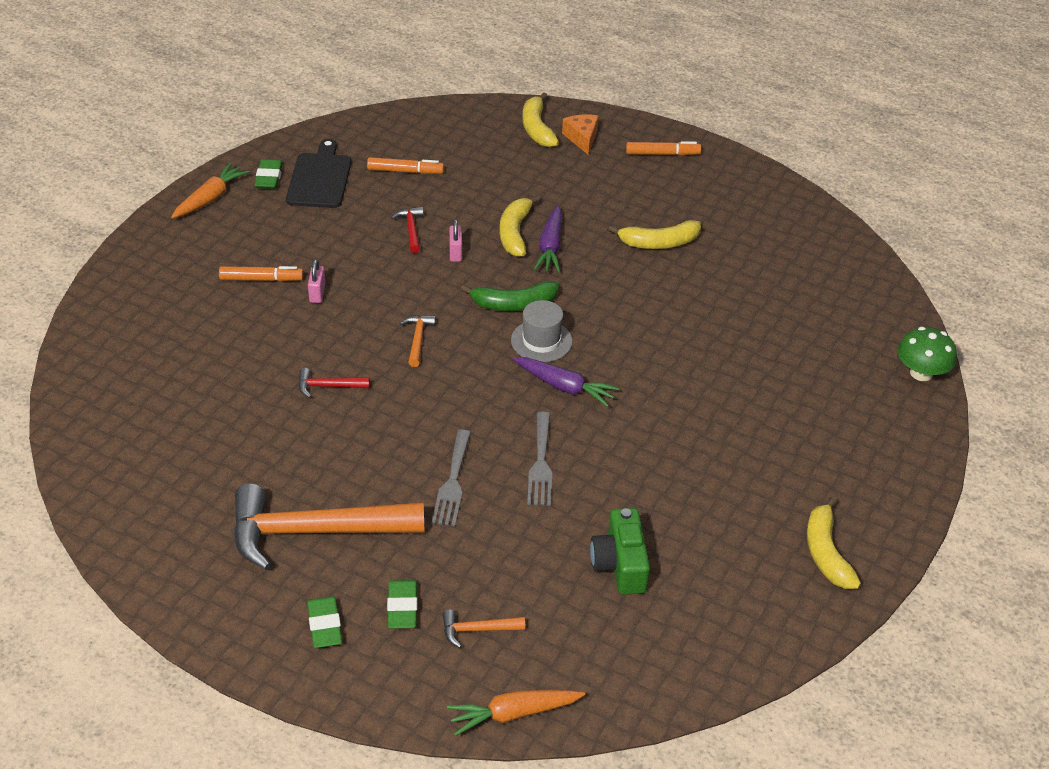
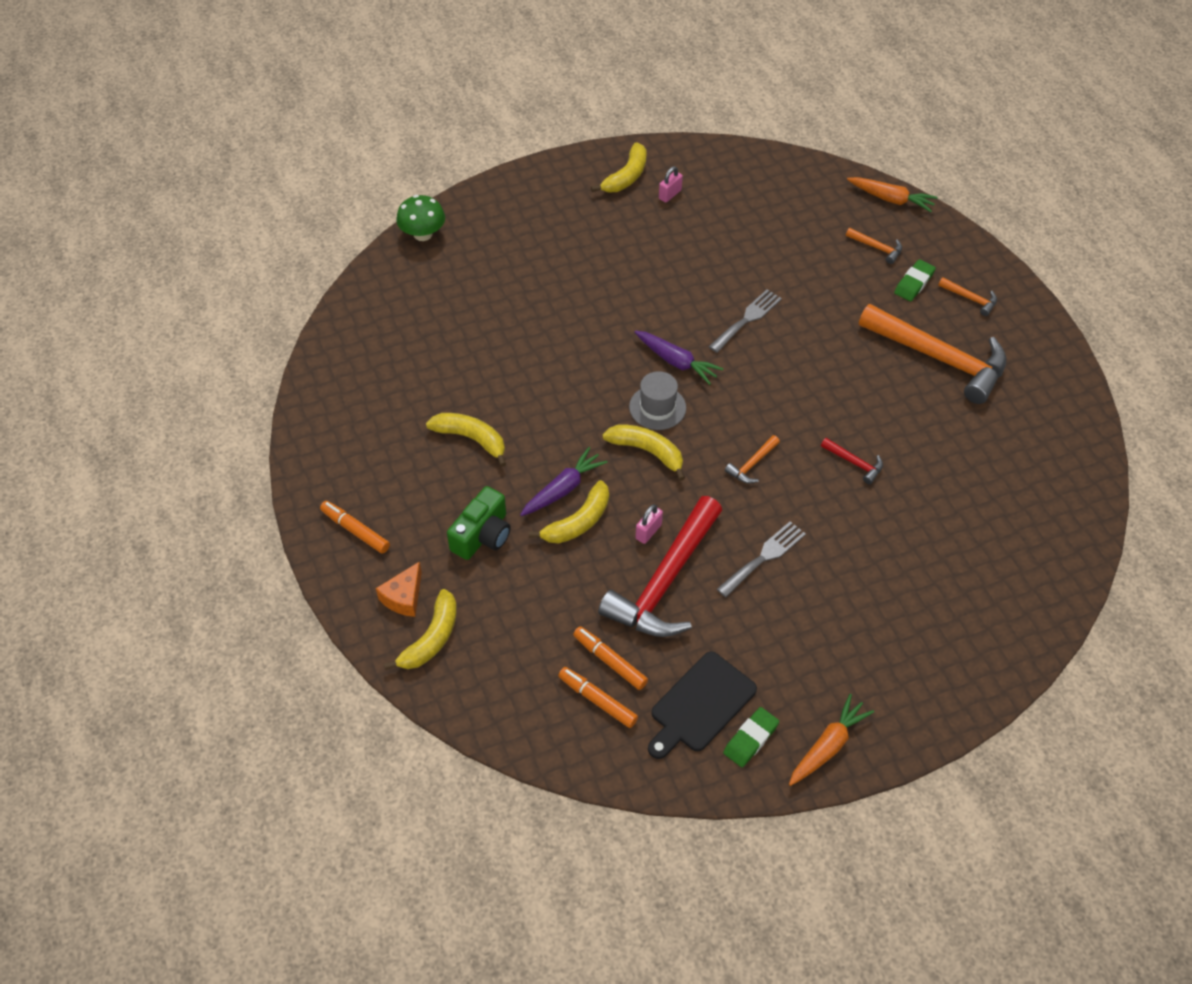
camera: 140 degrees left, 10 degrees up
orange carrot [171,162,250,219] -> orange carrot turned 150 degrees clockwise [789,694,874,786]
orange marker [219,266,303,282] -> orange marker moved to [558,667,638,728]
green eraser [307,596,342,648] -> orange hammer [938,277,997,316]
pink padlock [308,259,325,303] -> pink padlock moved to [659,166,683,203]
red hammer [391,207,424,253] -> red hammer [598,496,722,637], size x2.45
grey fork [432,429,471,526] -> grey fork moved to [717,521,806,597]
green banana [461,281,559,311] -> yellow banana [602,424,685,481]
purple carrot [513,357,620,407] -> purple carrot turned 150 degrees clockwise [635,331,723,385]
green camera [590,508,650,595] -> green camera moved to [447,486,511,560]

